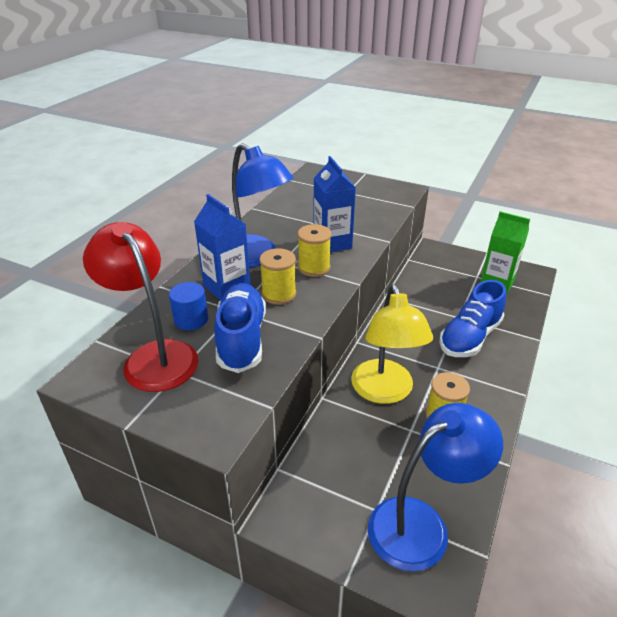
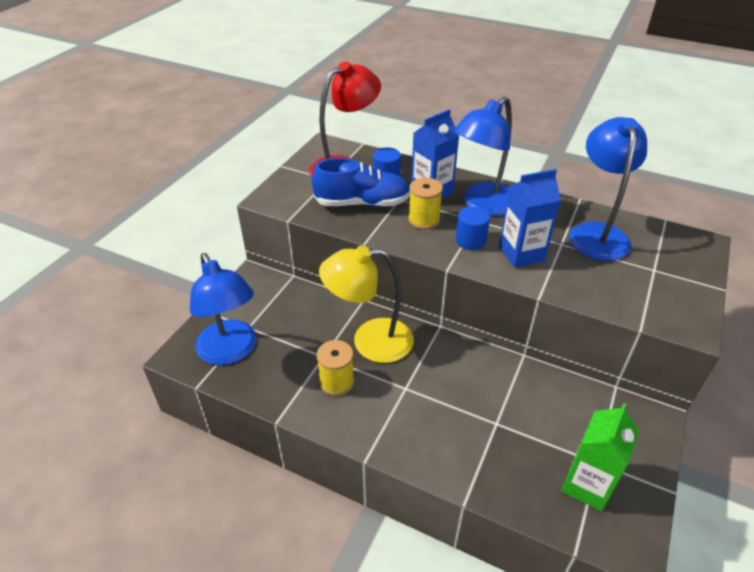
camera: 90 degrees right, 5 degrees up
yellow spool [297,224,331,277] -> blue cylinder [456,206,490,250]
blue shoe [439,280,506,357] -> none
none -> blue lamp [569,117,647,261]

